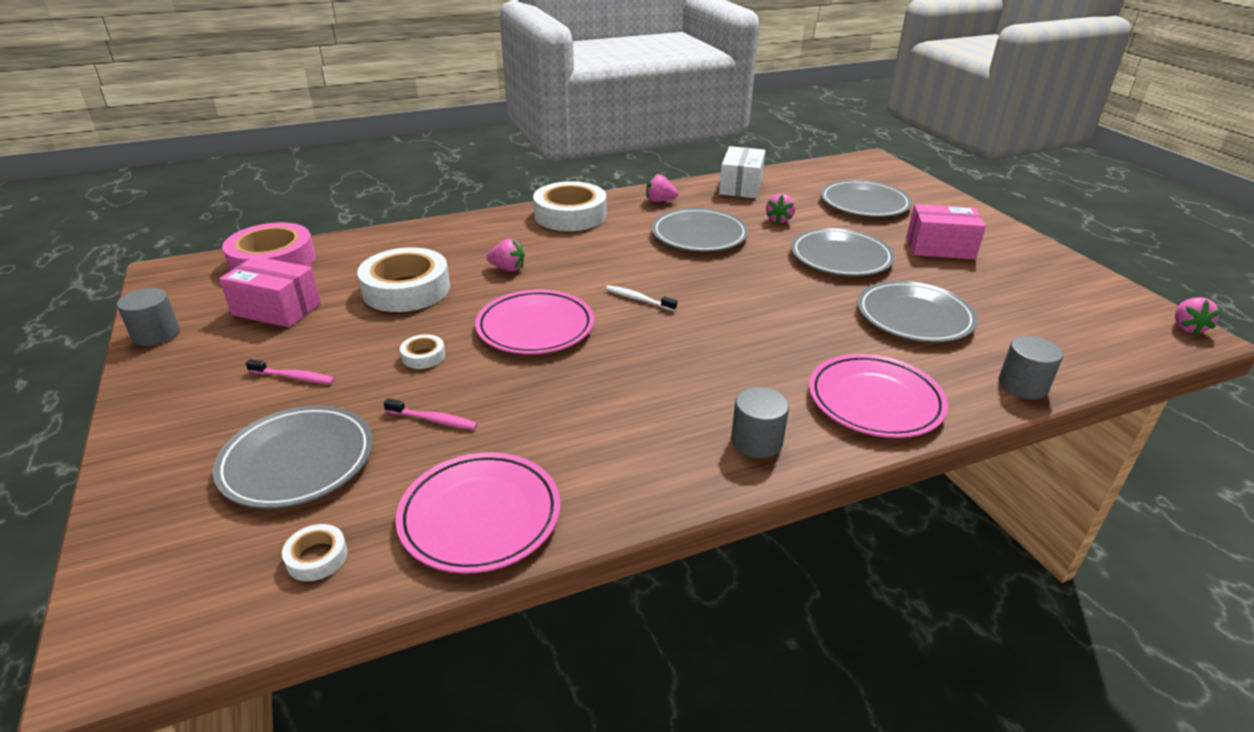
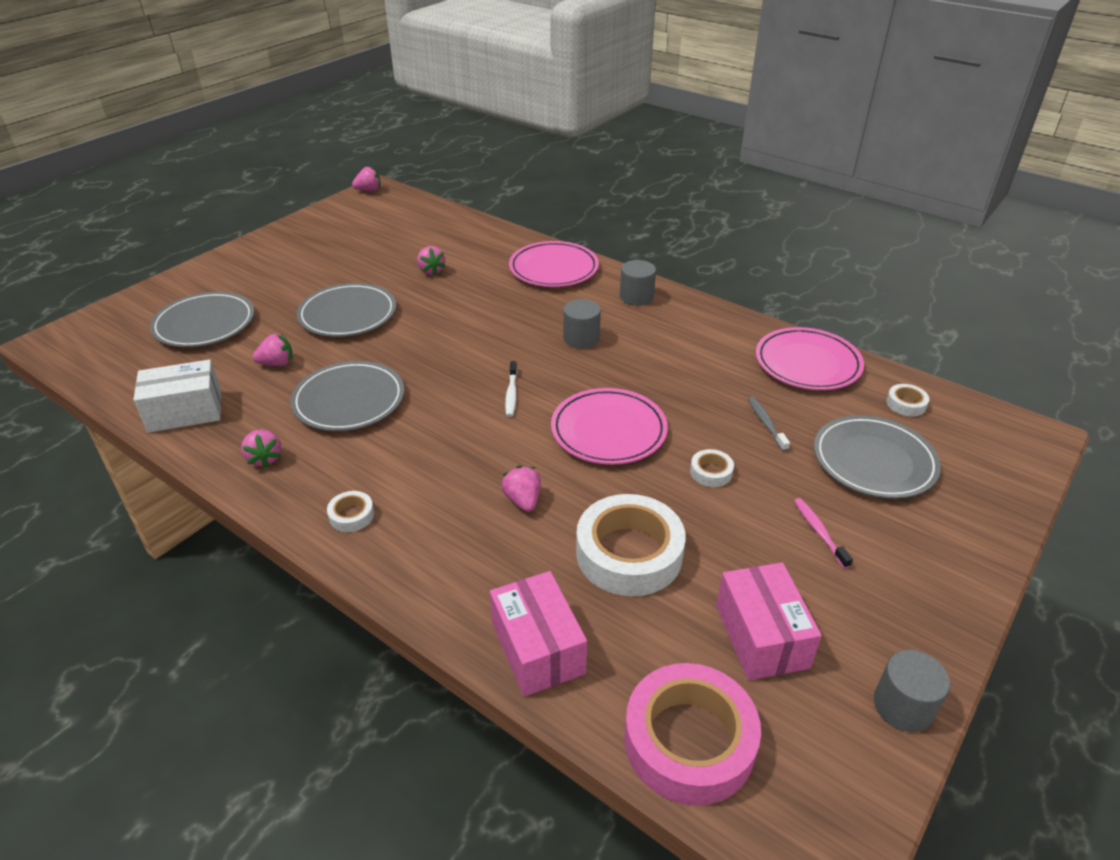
camera: 120 degrees left, 5 degrees up
pink toothbrush [384,398,478,430] -> grey toothbrush [748,397,790,452]
white tape [533,181,606,231] -> white tape [327,491,374,532], size x0.44
grey plate [857,281,978,343] -> pink strawberry [417,246,445,275]
pink box [907,204,986,259] -> pink box moved to [490,571,587,697]
grey cylinder [998,336,1063,399] -> grey cylinder moved to [563,299,601,348]

